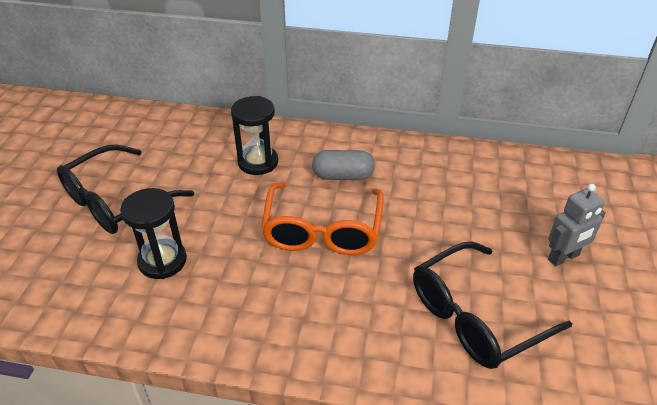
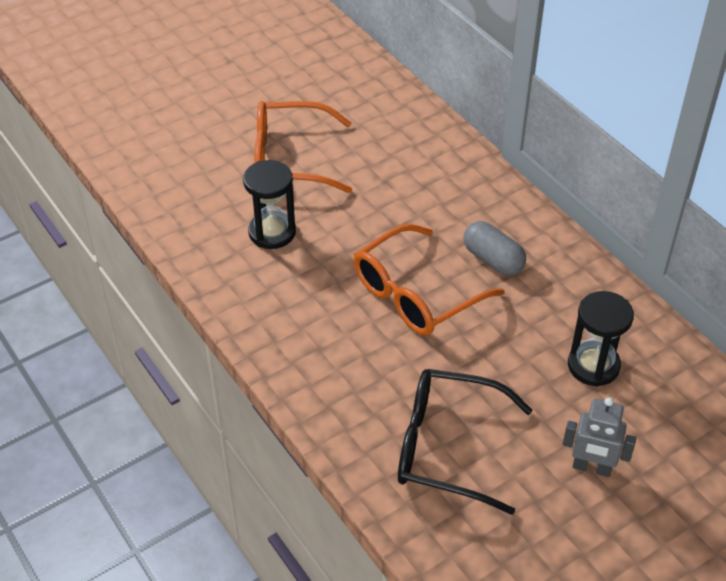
camera: 45 degrees right, 5 degrees up
black glasses [57,144,194,234] -> orange glasses [254,101,352,193]
black hourglass [231,96,278,175] -> black hourglass moved to [568,291,634,387]

